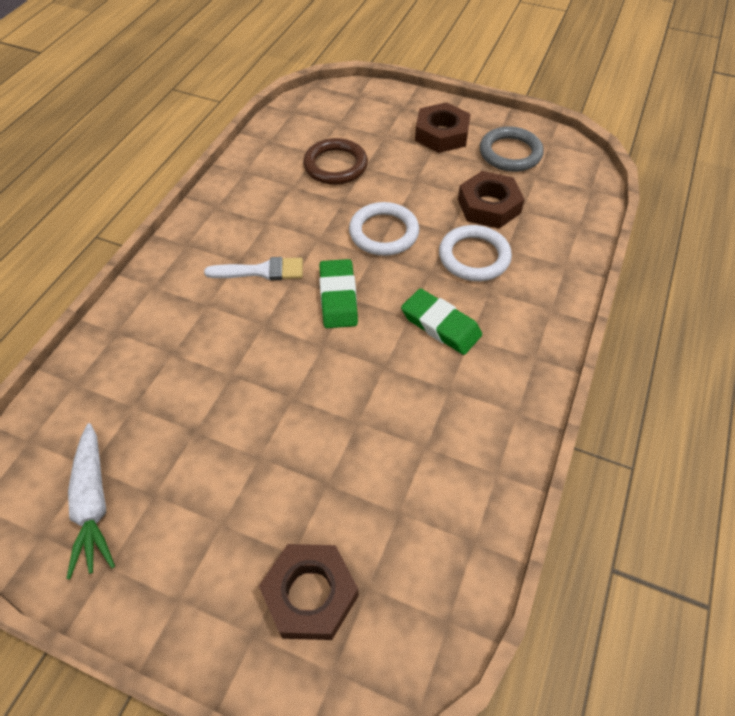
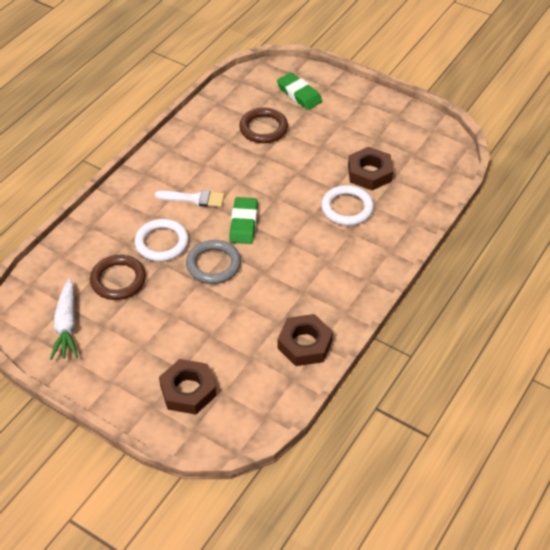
camera: 10 degrees right, 5 degrees down
white ring [349,202,419,256] -> white ring moved to [135,219,189,262]
green eraser [401,288,482,355] -> green eraser moved to [277,72,322,110]
brown nut [415,102,470,153] -> brown nut moved to [278,314,333,366]
grey ring [480,126,544,172] -> grey ring moved to [186,240,241,284]
none -> brown ring [90,255,146,300]

